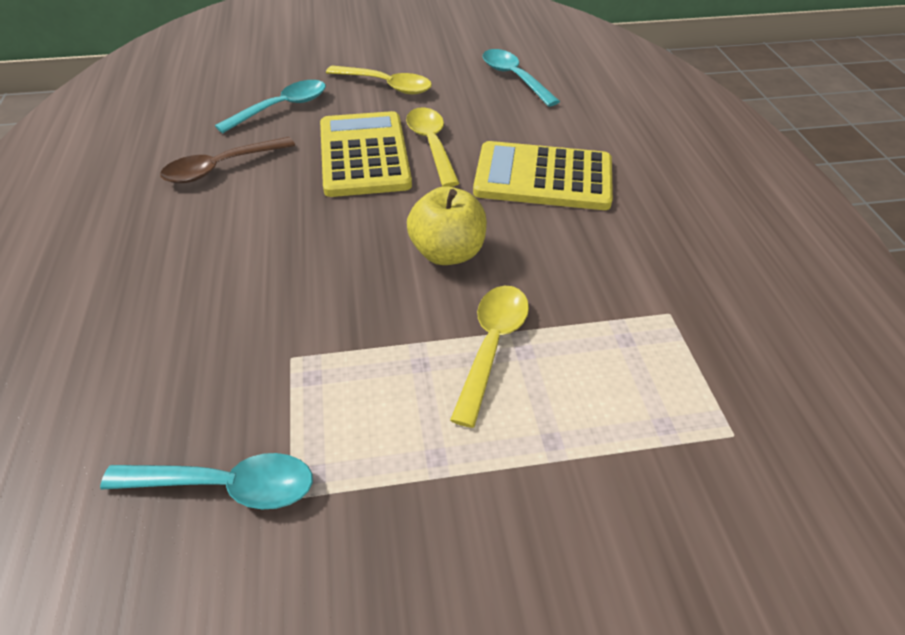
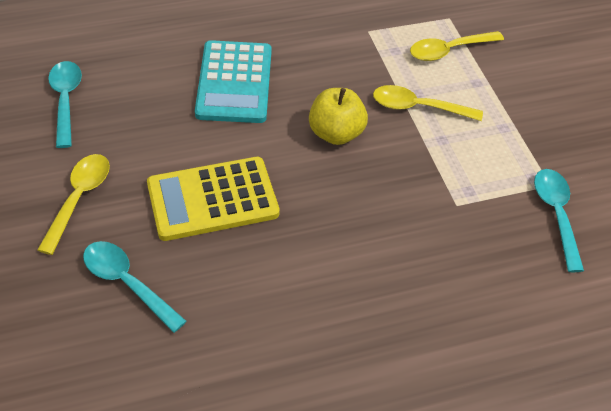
camera: 100 degrees left, 5 degrees up
brown spoon [160,137,295,183] -> none
yellow spoon [406,108,460,187] -> yellow spoon moved to [410,31,504,61]
yellow calculator [473,141,613,210] -> turquoise calculator [195,40,272,123]
turquoise spoon [483,49,560,107] -> turquoise spoon turned 120 degrees clockwise [48,61,82,148]

